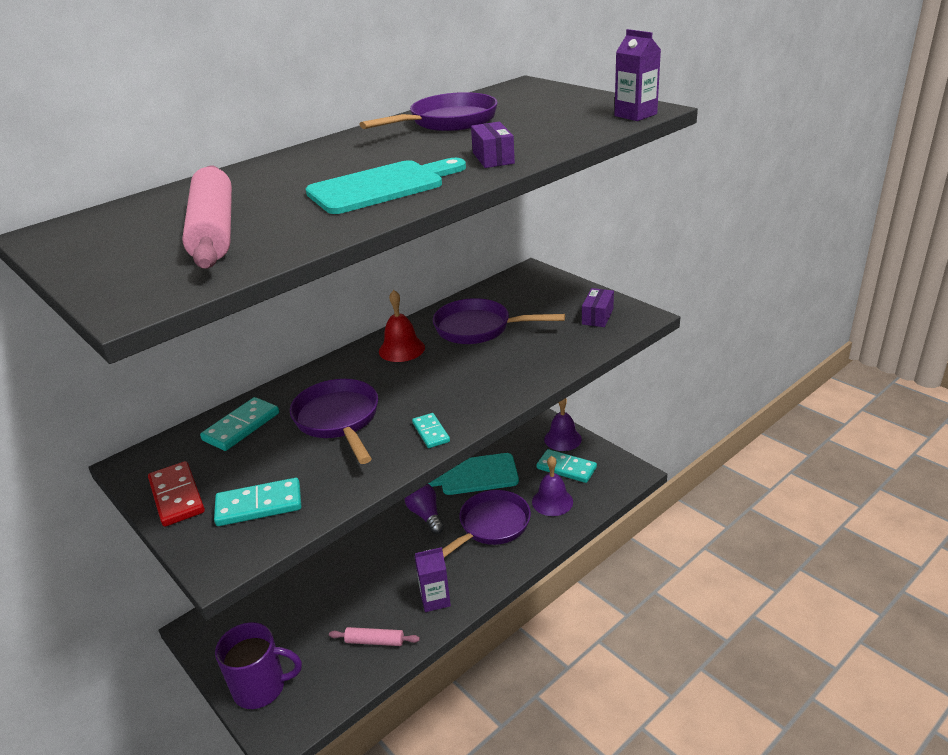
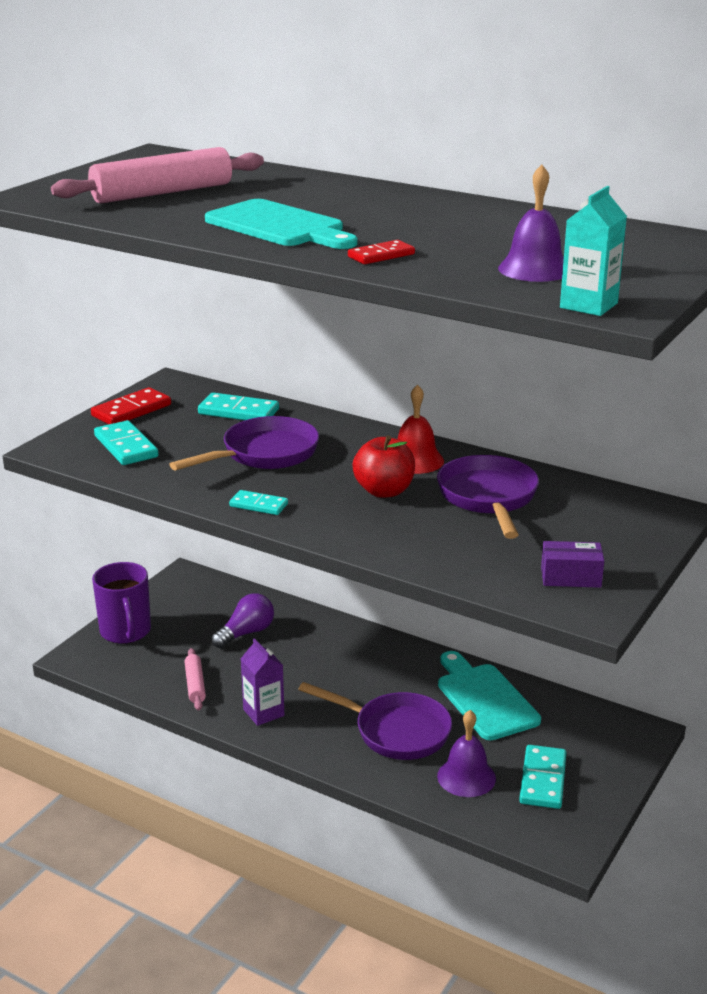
camera: 70 degrees right, 5 degrees down
purple pan [359,92,498,131] -> none
purple light bulb [404,484,444,534] -> purple light bulb moved to [212,593,274,648]
turquoise domino [412,413,450,448] -> turquoise domino turned 60 degrees clockwise [229,490,288,515]
purple box [471,122,515,168] -> red domino [348,240,415,264]
purple bell [544,398,582,451] -> purple bell moved to [498,165,564,282]
purple carton [615,29,661,121] -> turquoise carton [560,186,627,316]
none -> red apple [353,435,415,498]

